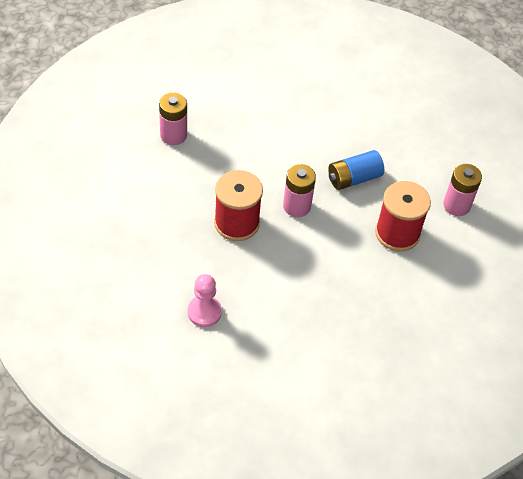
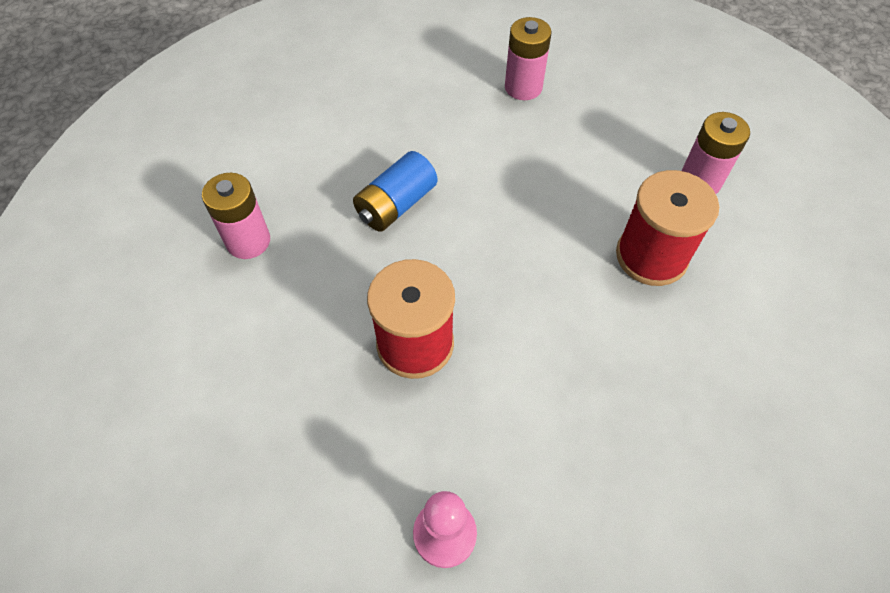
camera: 20 degrees left, 5 degrees up
pink battery [283,164,316,217] -> pink battery moved to [505,17,552,100]
blue battery [328,150,384,190] -> blue battery moved to [353,151,438,232]

